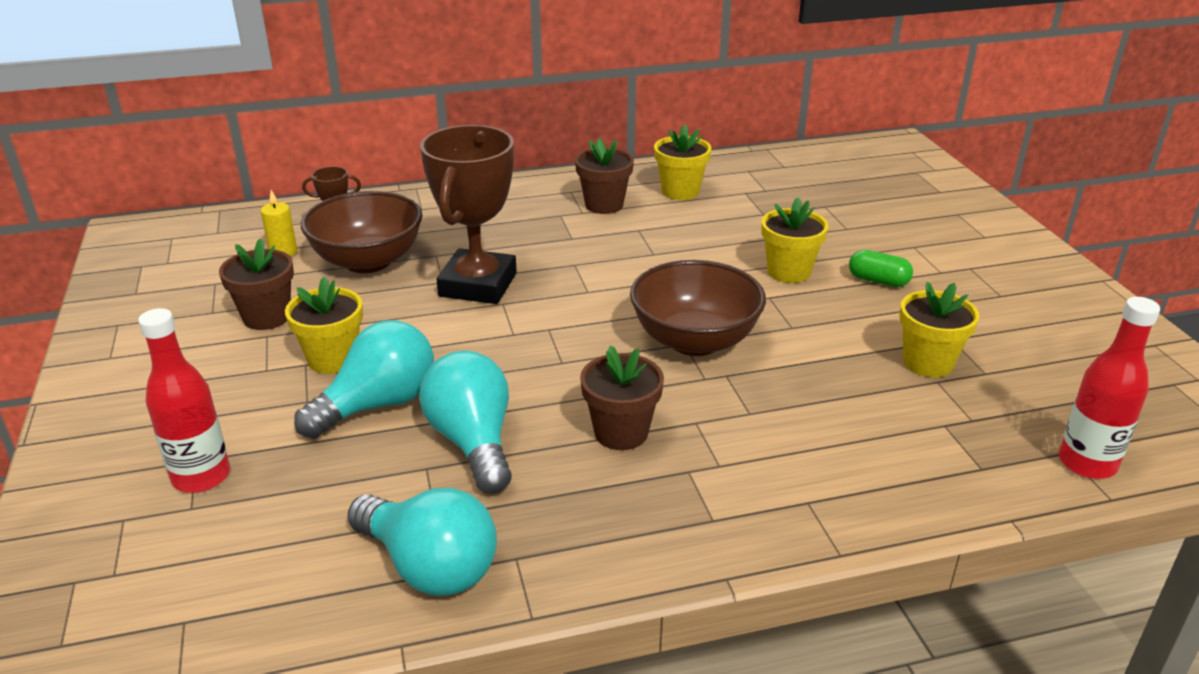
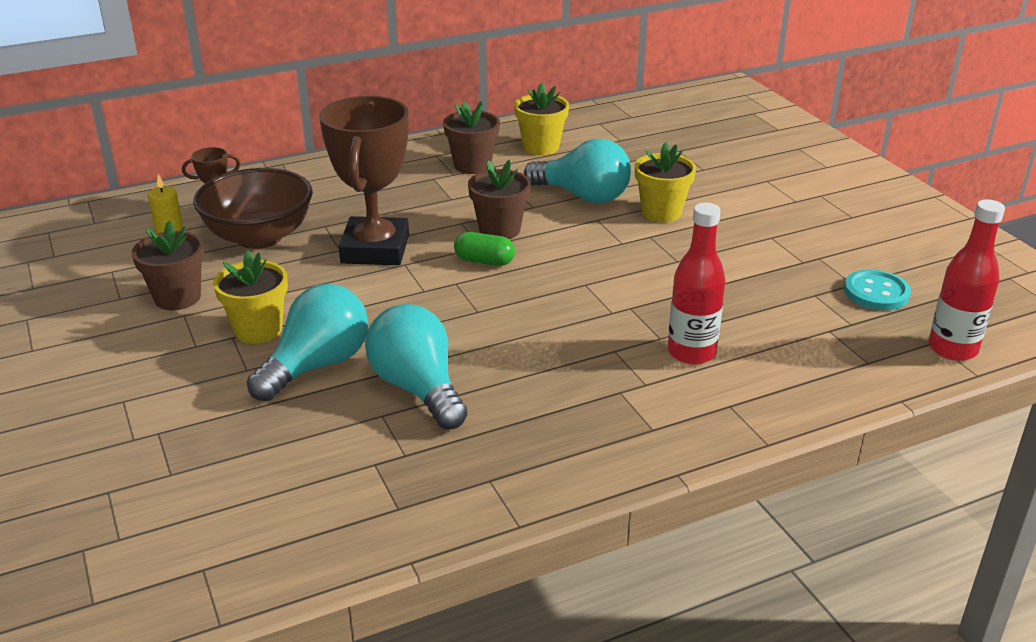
camera: 10 degrees left, 0 degrees up
red bottle [138,308,230,493] -> red bottle moved to [668,203,726,365]
turquoise light bulb [347,488,497,596] -> turquoise light bulb moved to [524,139,631,203]
brown flower pot [580,346,664,450] -> brown flower pot moved to [468,160,531,239]
brown bowl [630,260,766,356] -> none
green capsule [849,250,913,287] -> green capsule moved to [454,232,515,266]
yellow flower pot [900,282,980,377] -> none
none -> turquoise button [844,270,911,310]

